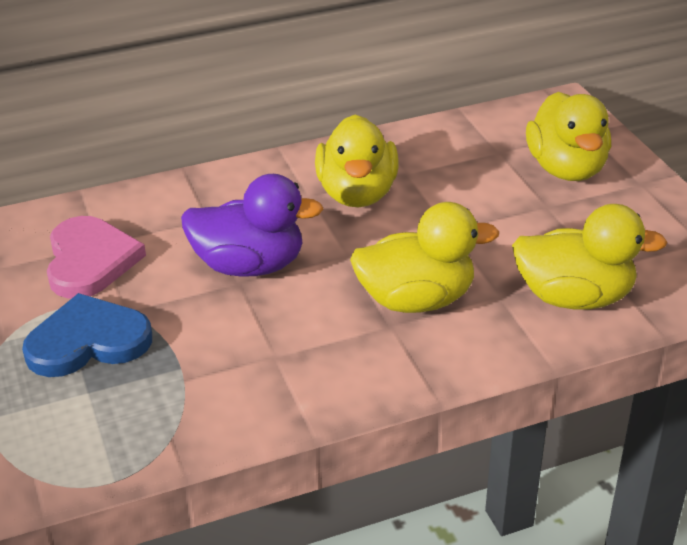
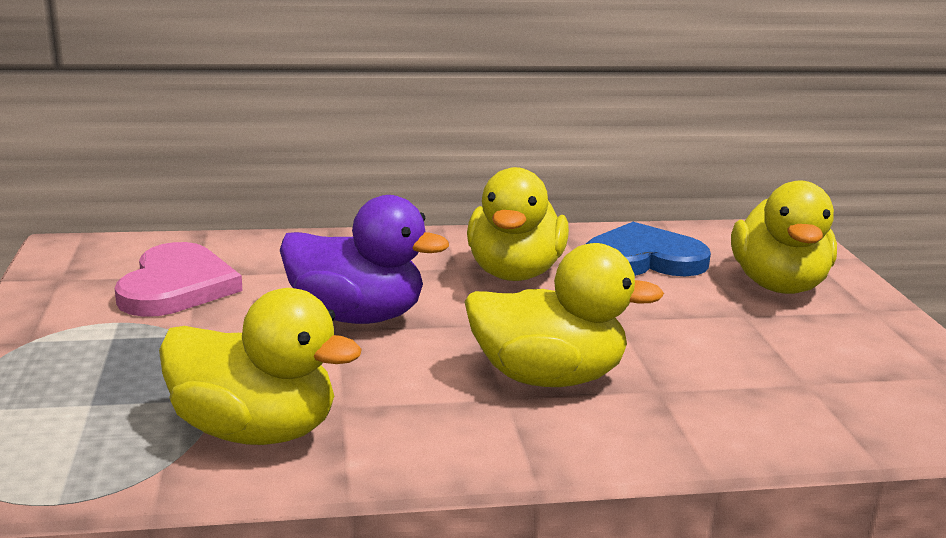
camera: 10 degrees right, 15 degrees down
blue heart [22,293,152,377] -> blue heart moved to [586,222,711,277]
yellow duck [512,204,667,309] -> yellow duck moved to [159,288,362,445]

